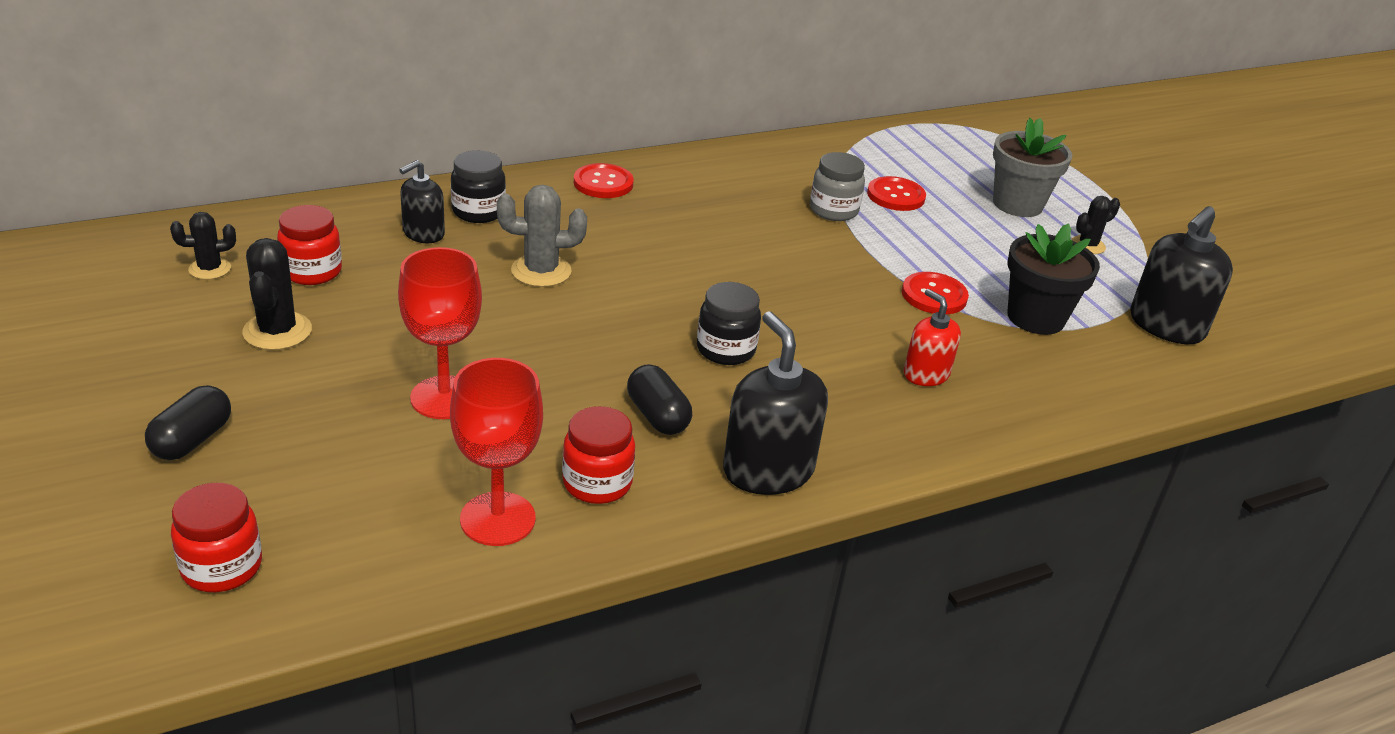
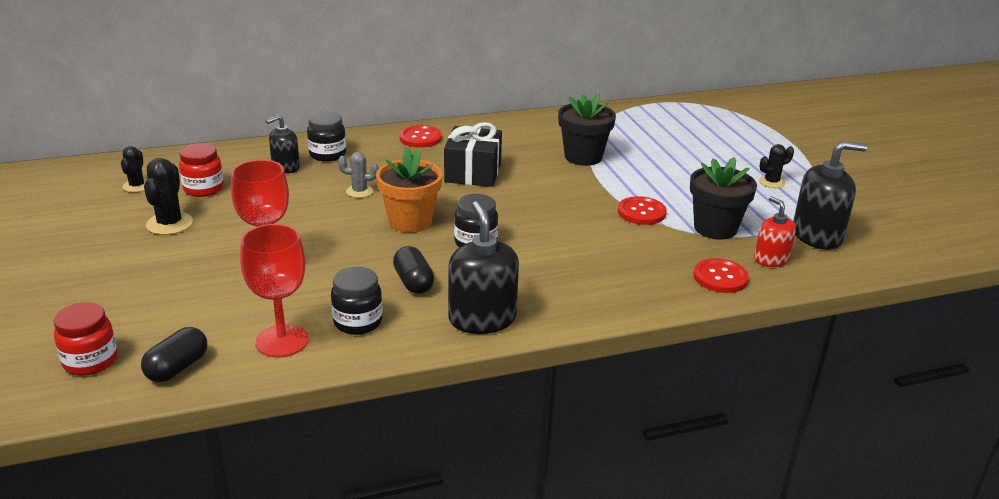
camera: 10 degrees right, 5 degrees down
black capsule [145,385,231,460] -> black capsule moved to [141,327,207,382]
black cactus [170,212,236,280] -> black cactus turned 75 degrees counterclockwise [121,146,146,192]
grey cactus [497,185,587,287] -> grey cactus [338,152,379,198], size x0.64
red jar [562,406,635,504] -> black jar [331,267,383,335]
grey jar [810,152,865,221] -> black flower pot [558,93,616,166]
red button [867,176,926,211] -> red button moved to [693,258,749,293]
red soap dispenser [904,289,961,386] -> red soap dispenser moved to [754,196,796,267]
grey flower pot [993,118,1072,217] -> none
black soap dispenser [1130,206,1233,344] -> black soap dispenser turned 150 degrees counterclockwise [793,141,867,250]
none -> orange flower pot [376,148,442,233]
none -> black gift [444,122,502,187]

